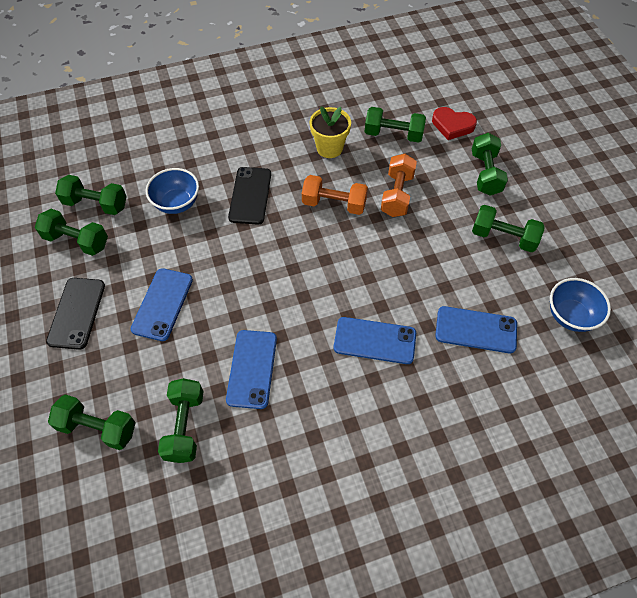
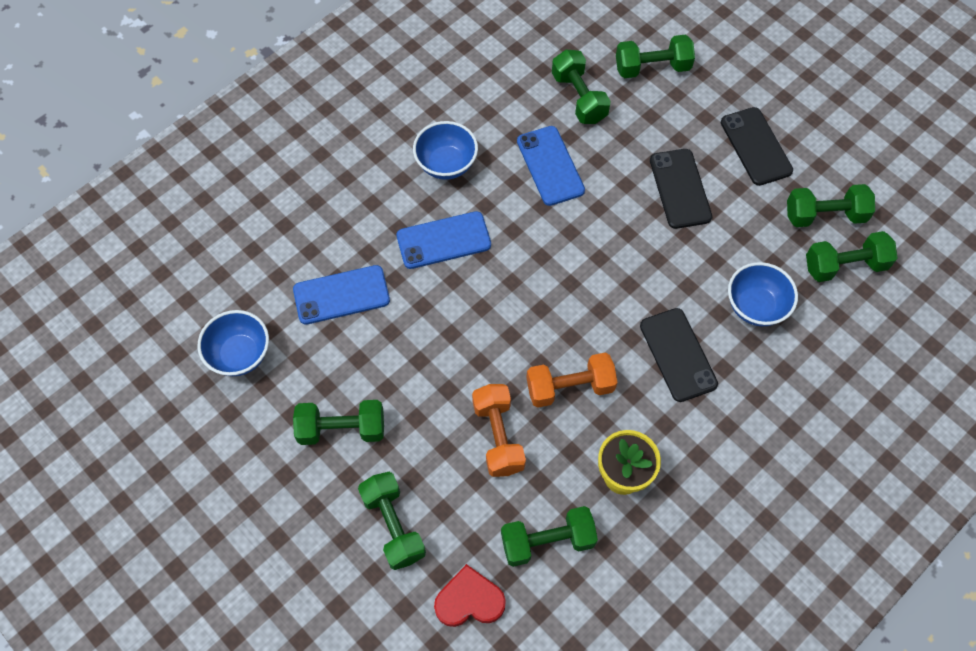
camera: 155 degrees right, 5 degrees up
blue phone [131,268,193,341] -> black phone [650,149,712,229]
none -> blue bowl [413,121,478,180]

